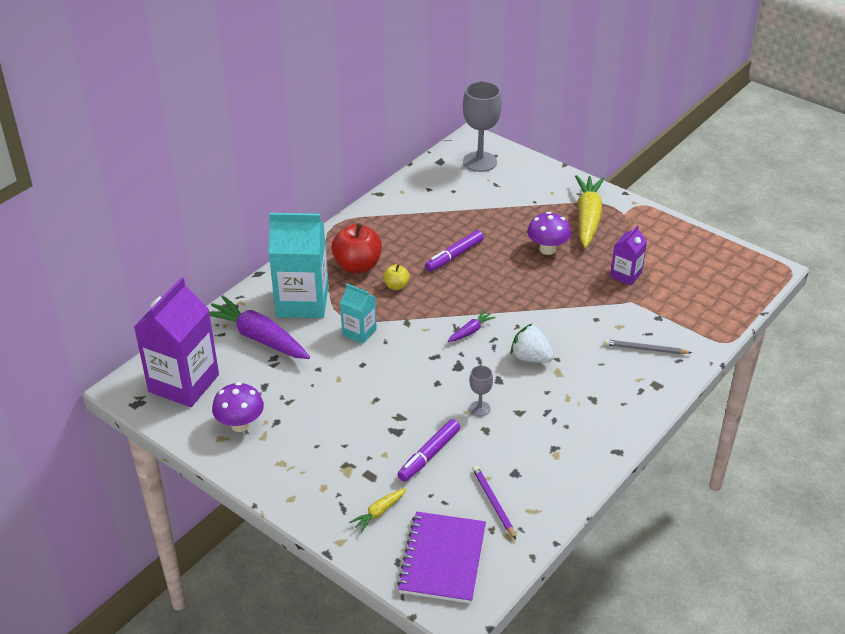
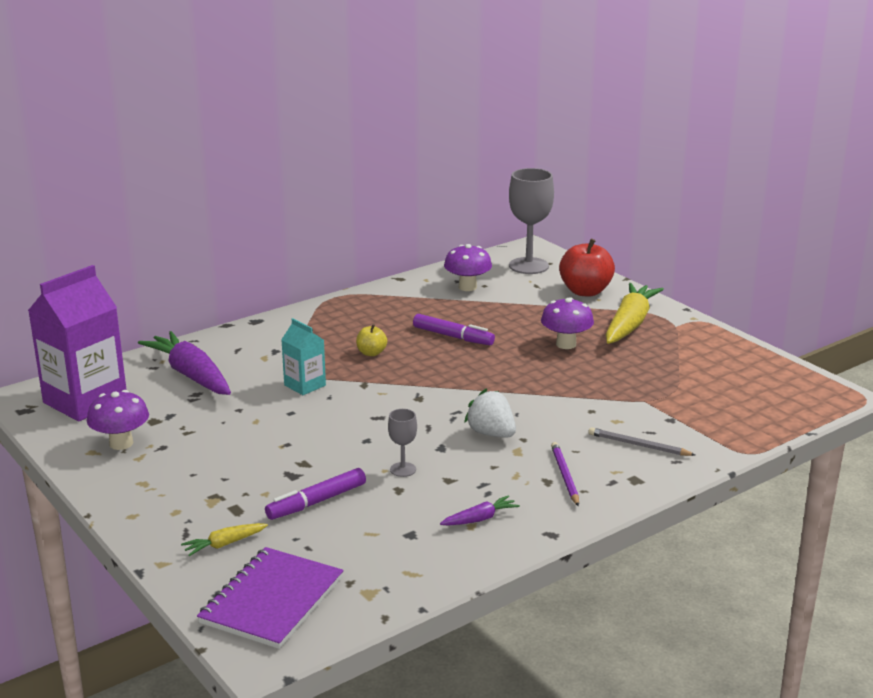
camera: 15 degrees right, 15 degrees down
turquoise carton [269,213,328,318] -> none
red apple [331,223,382,273] -> red apple moved to [559,239,615,296]
purple marker [425,230,484,272] -> purple marker turned 120 degrees counterclockwise [413,314,495,345]
purple carrot [447,310,496,342] -> purple carrot moved to [440,495,520,526]
purple pencil [472,466,516,539] -> purple pencil moved to [551,442,579,506]
purple carton [610,225,647,285] -> none
none -> purple mushroom [444,244,492,291]

